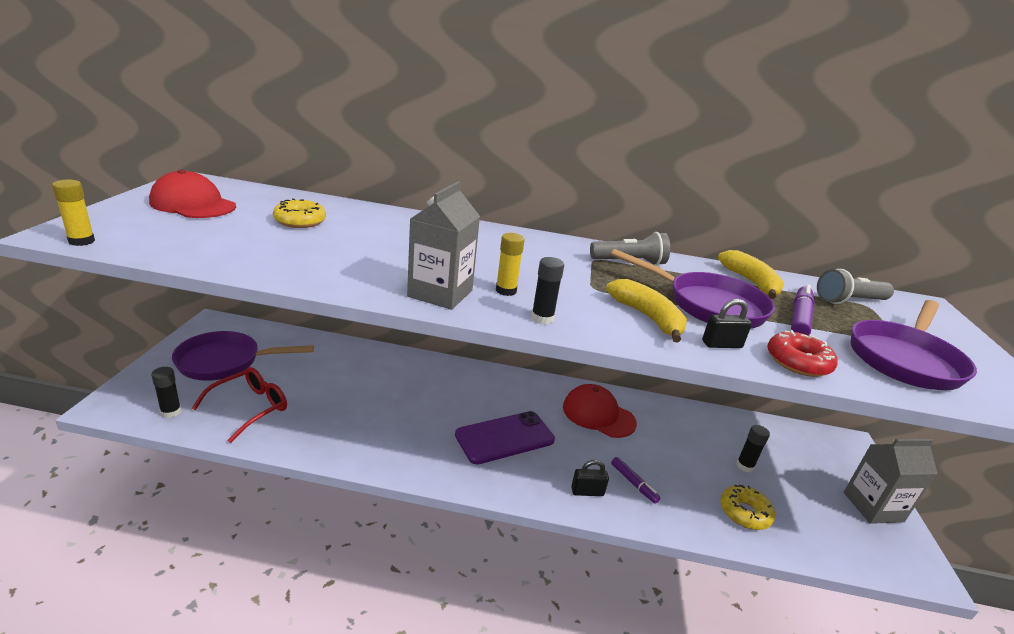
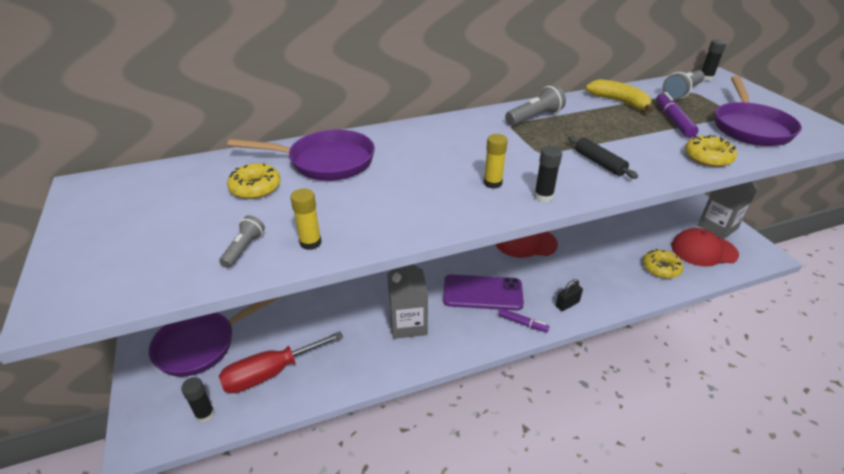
camera: 25 degrees left, 10 degrees up
yellow glue stick [52,180,95,246] -> yellow glue stick moved to [290,188,322,250]
red cap [149,170,236,218] -> red cap moved to [671,228,739,267]
red glasses [192,367,287,443] -> red screwdriver [219,331,343,393]
grey carton [407,181,480,310] -> grey carton moved to [387,264,428,339]
purple phone [455,411,555,464] -> purple phone turned 60 degrees clockwise [443,274,524,310]
yellow banana [606,279,687,343] -> black rolling pin [568,136,638,179]
purple pan [611,249,775,328] -> purple pan moved to [227,130,375,181]
purple marker [611,457,660,504] -> purple marker moved to [498,308,549,333]
black padlock [702,299,752,348] -> none
black glue stick [736,425,770,473] -> black glue stick moved to [702,39,727,81]
red donut [767,330,837,377] -> yellow donut [685,135,737,167]
none -> grey flashlight [219,215,265,268]

